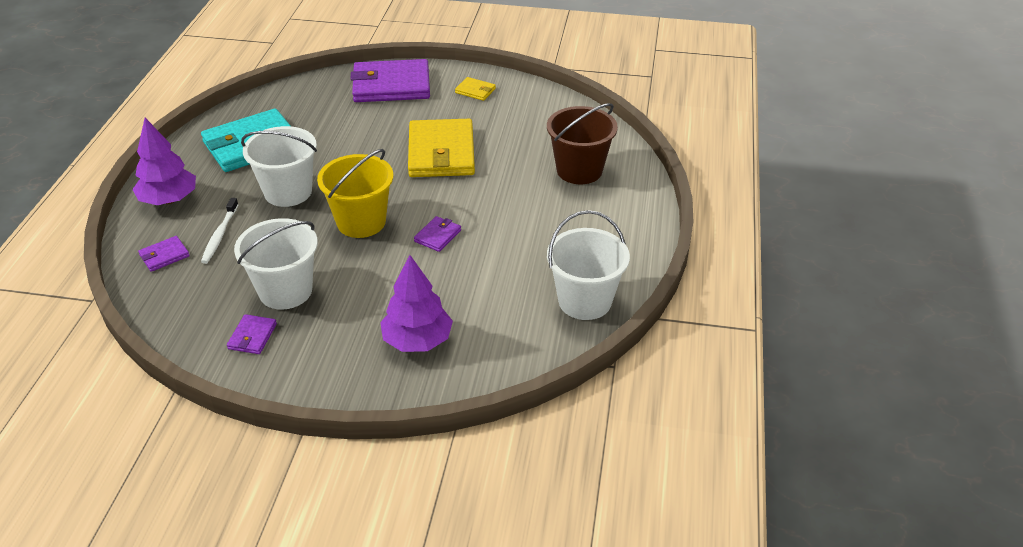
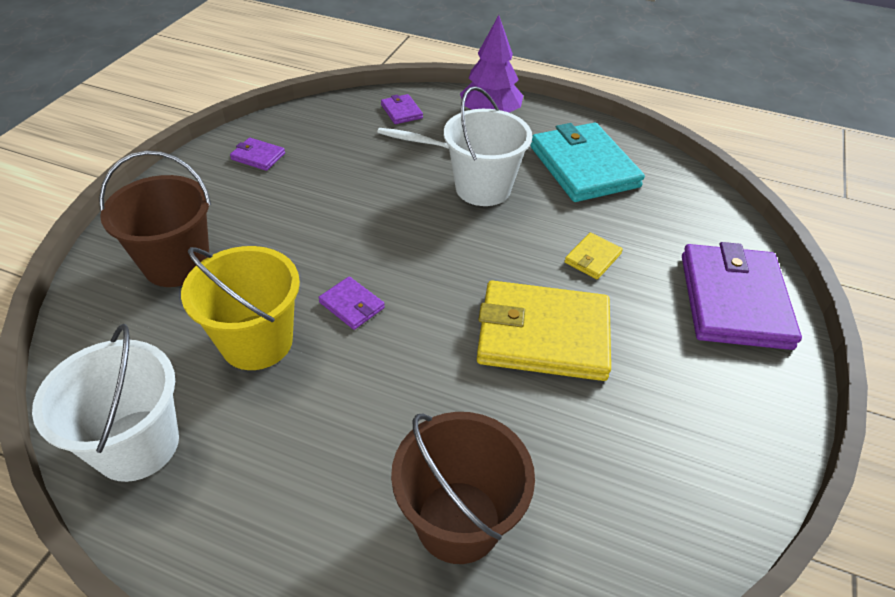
camera: 100 degrees right, 5 degrees up
white bucket [234,218,318,310] -> none
yellow bucket [317,149,393,238] -> yellow bucket moved to [181,246,300,370]
purple tree [380,255,453,352] -> brown bucket [99,151,211,287]
yellow wallet [455,77,496,101] -> yellow wallet moved to [565,233,623,279]

